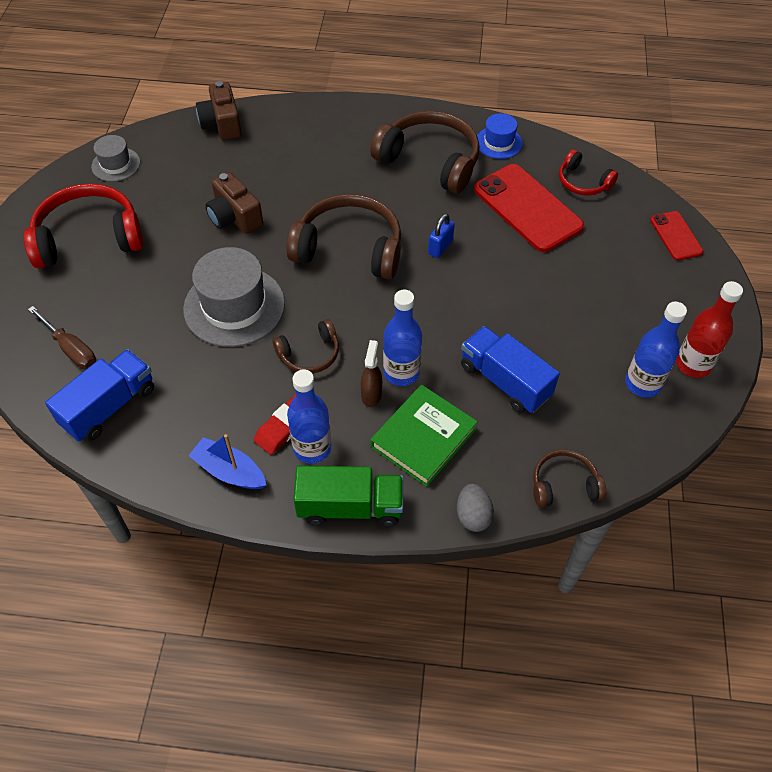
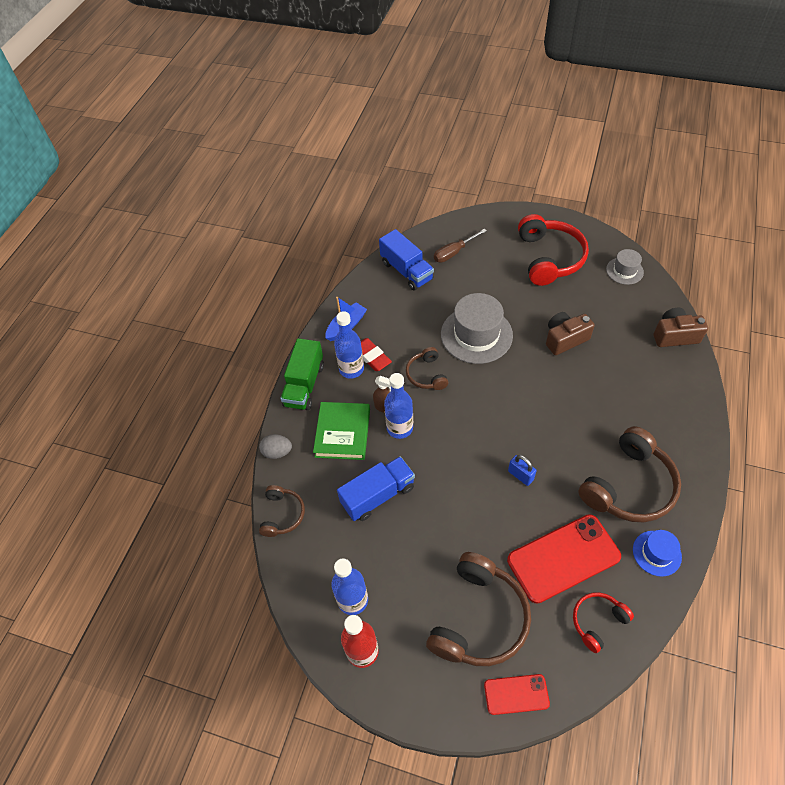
camera: 105 degrees right, 0 degrees up
brown headphones [286,194,401,279] -> brown headphones moved to [426,552,531,666]
green book [370,385,478,487] -> green book turned 45 degrees clockwise [313,402,370,460]

